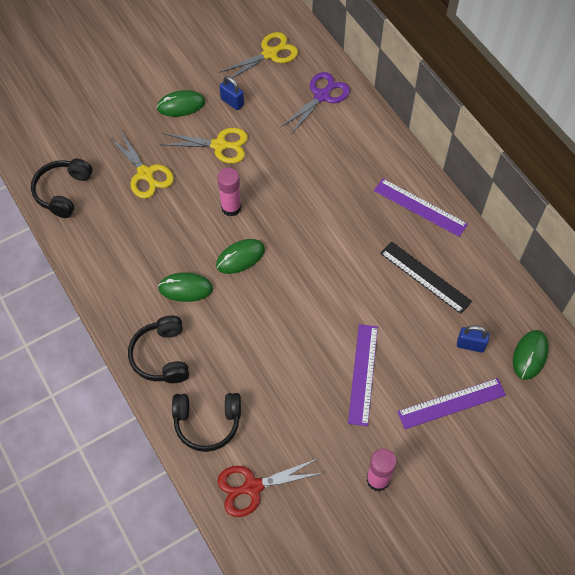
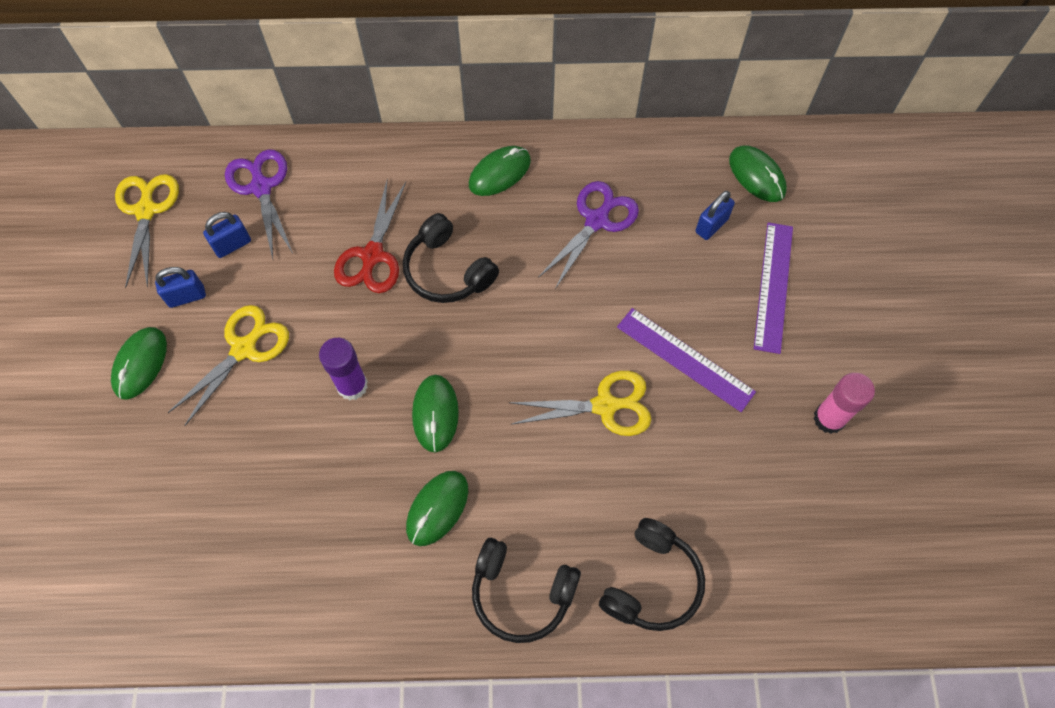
camera: 60 degrees left, 5 degrees up
black headphones [31,158,92,218] -> black headphones moved to [403,213,499,303]
yellow scissors [109,131,174,199] -> yellow scissors moved to [508,371,651,436]
pink glue stick [217,168,242,217] -> purple glue stick [319,338,368,400]
red scissors [217,458,323,517] -> red scissors moved to [334,181,406,293]
purple ruler [374,178,468,237] -> green mouse [469,146,531,196]
black ruler [380,242,472,314] -> purple scissors [538,181,639,289]
none -> blue padlock [203,212,251,258]

